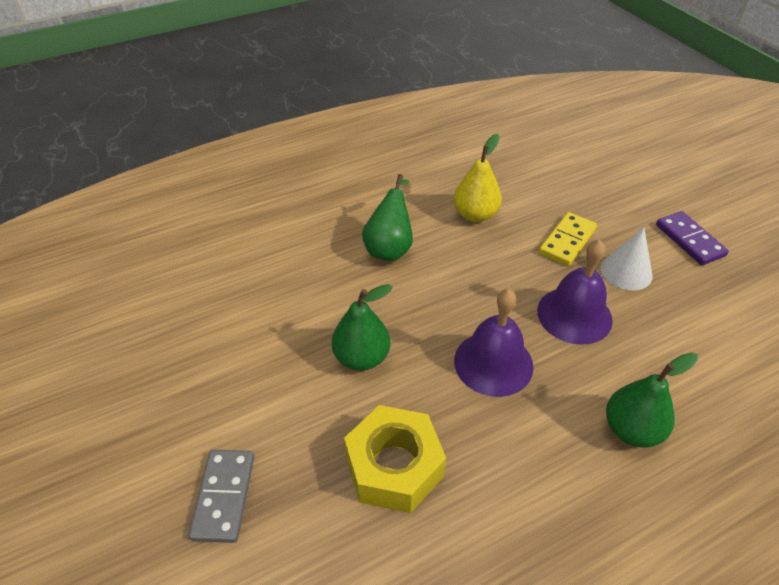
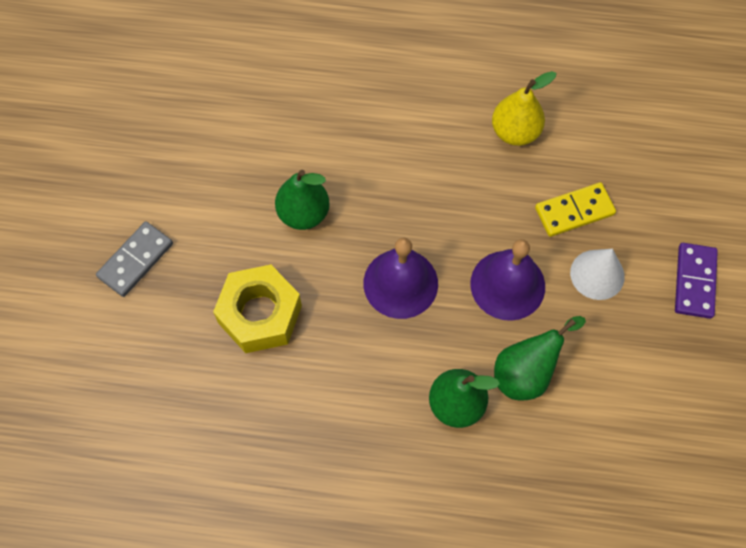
camera: 35 degrees right, 20 degrees up
green pear [362,174,413,261] -> green pear moved to [494,316,586,401]

